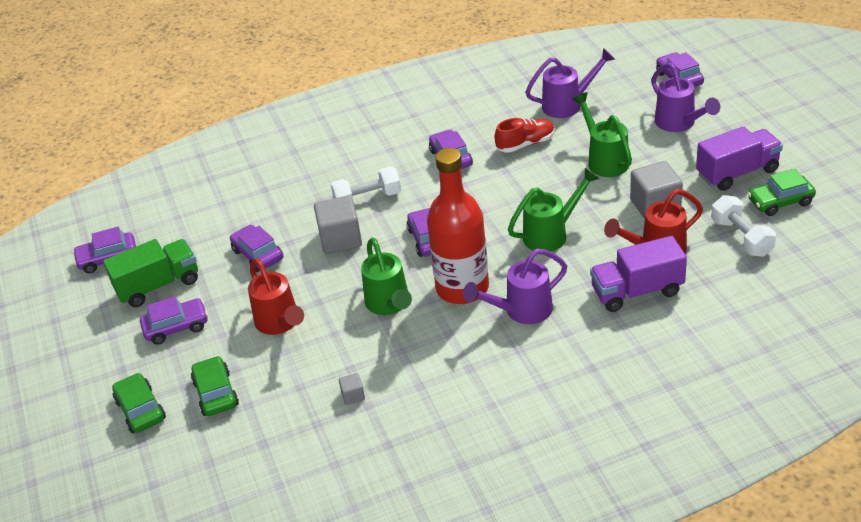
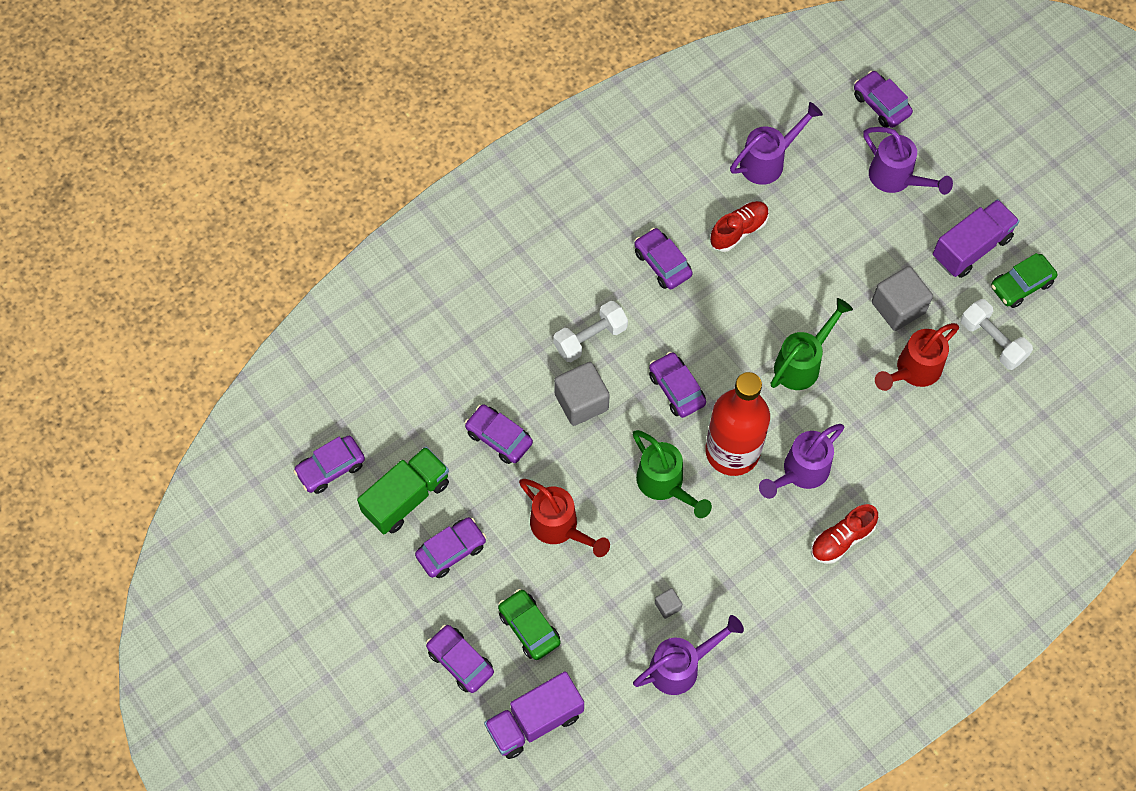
camera: 20 degrees left, 25 degrees up
green car [112,373,166,433] -> purple car [426,625,494,693]
green watering can [572,92,632,177] -> none
purple truck [590,236,687,312] -> purple truck moved to [484,671,584,759]
none -> purple watering can [633,615,744,695]
none -> red shoe [811,504,878,564]

